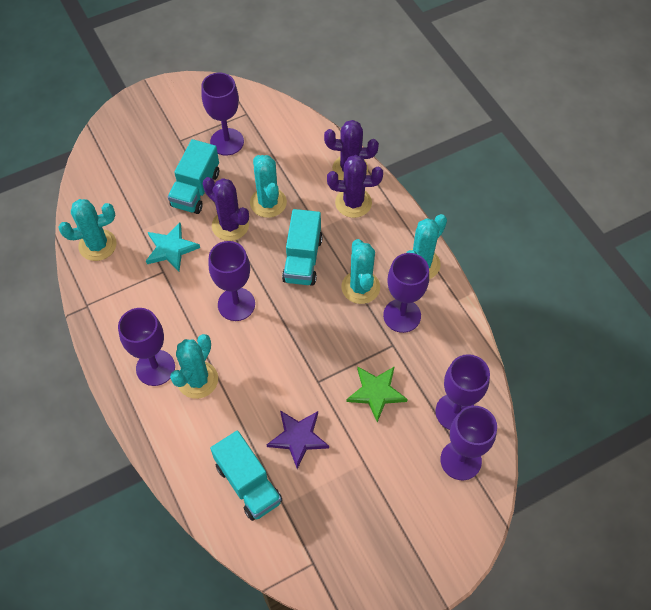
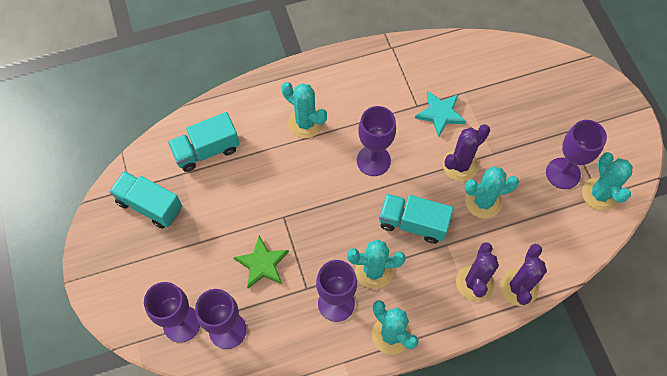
camera: 100 degrees right, 5 degrees up
turquoise cactus [58,199,117,261] -> turquoise cactus moved to [582,152,633,211]
purple goblet [118,308,175,386] -> none
turquoise truck [168,139,219,214] -> turquoise truck moved to [109,171,182,229]
purple star [267,410,329,469] -> none

